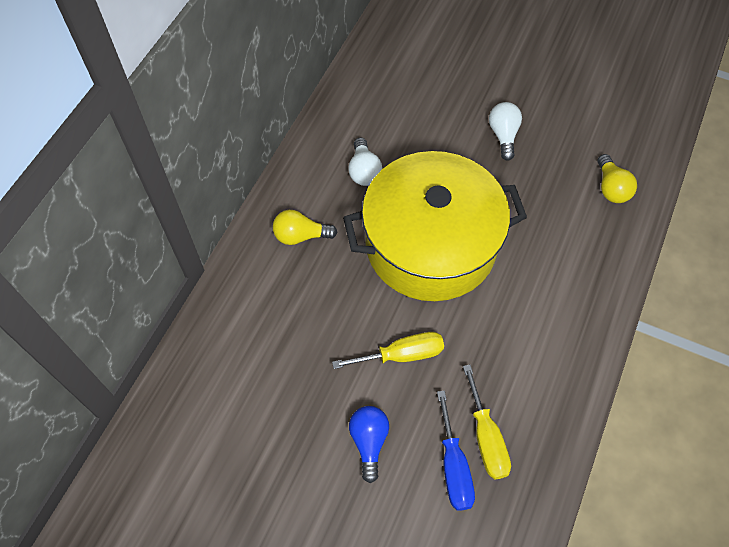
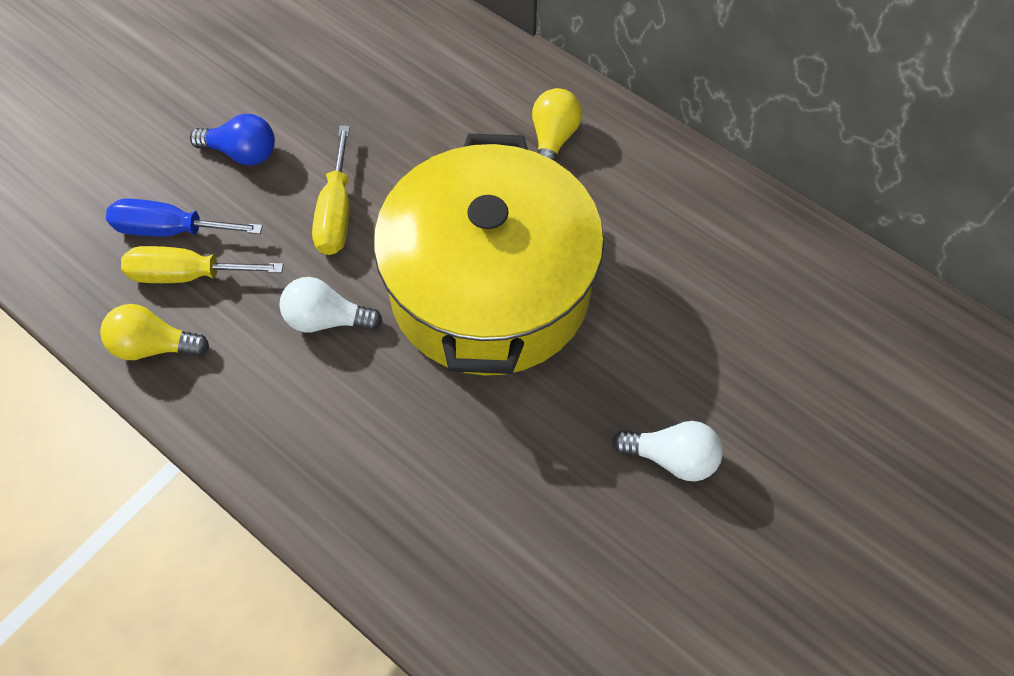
camera: 105 degrees right, 0 degrees up
white light bulb [348,138,382,186] -> white light bulb moved to [279,277,382,332]
yellow light bulb [598,154,637,203] -> yellow light bulb moved to [100,304,209,360]

